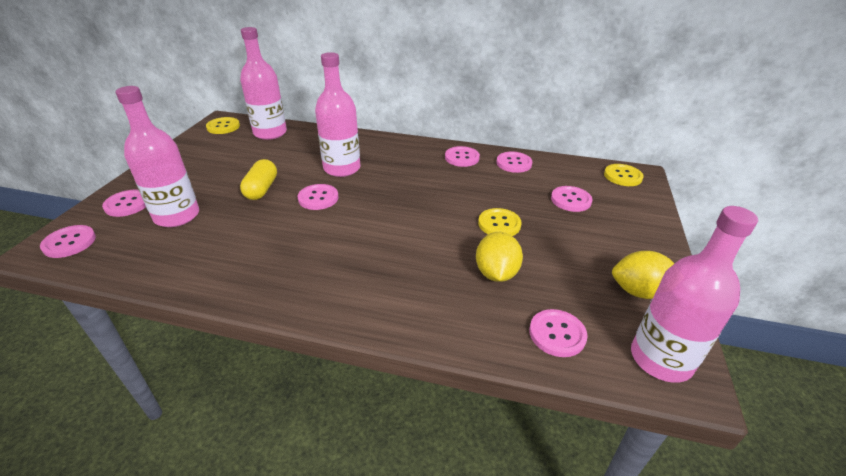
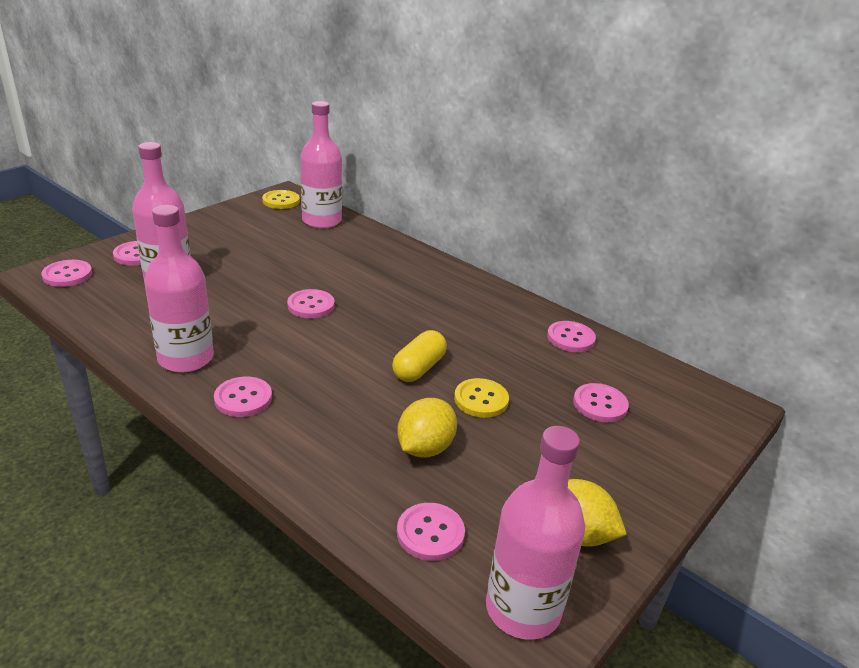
camera: 25 degrees right, 5 degrees down
yellow capsule [240,159,277,200] -> yellow capsule moved to [392,330,447,382]
pink bottle [315,52,360,177] -> pink bottle moved to [144,205,214,372]
pink button [445,146,480,167] -> pink button moved to [214,377,272,417]
yellow button [604,164,644,186] -> none

